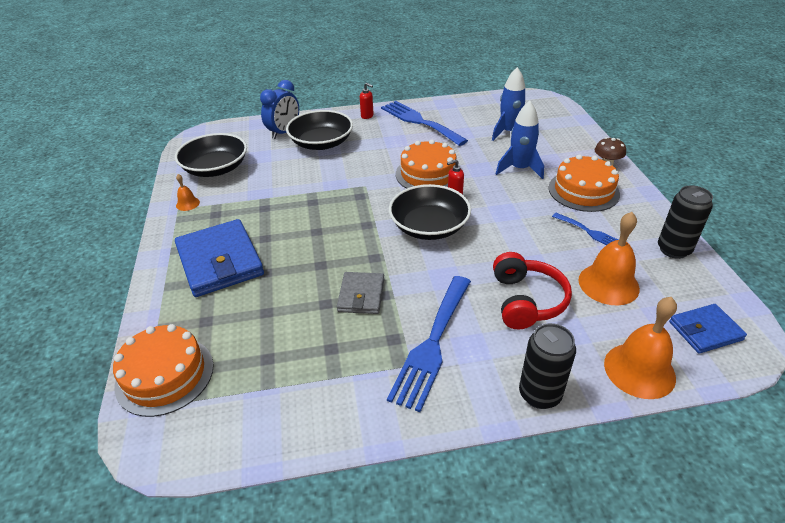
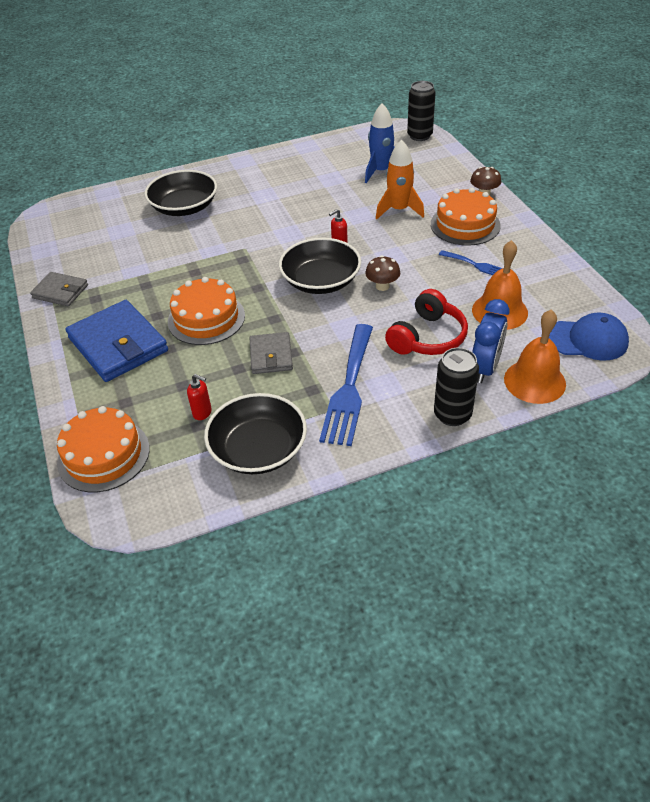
camera: 10 degrees left, 5 degrees up
black bowl [175,133,247,177] -> black bowl moved to [204,393,307,474]
orange bell [176,174,200,211] -> grey wallet [30,272,88,306]
blue clock [260,80,299,139] -> blue clock moved to [472,299,510,383]
red soap dispenser [360,83,374,119] -> red soap dispenser moved to [187,374,212,420]
blue fork [381,101,468,146] -> none
orange cake [396,140,457,189] -> orange cake moved to [168,277,245,345]
red headphones [493,252,572,329] -> red headphones turned 45 degrees clockwise [385,289,468,355]
blue rocket [496,101,544,179] -> orange rocket [376,140,424,219]
black can [658,185,713,259] -> black can moved to [407,81,436,141]
blue wallet [669,304,747,354] -> blue cap [549,313,629,361]
none -> brown mushroom [365,255,400,291]

